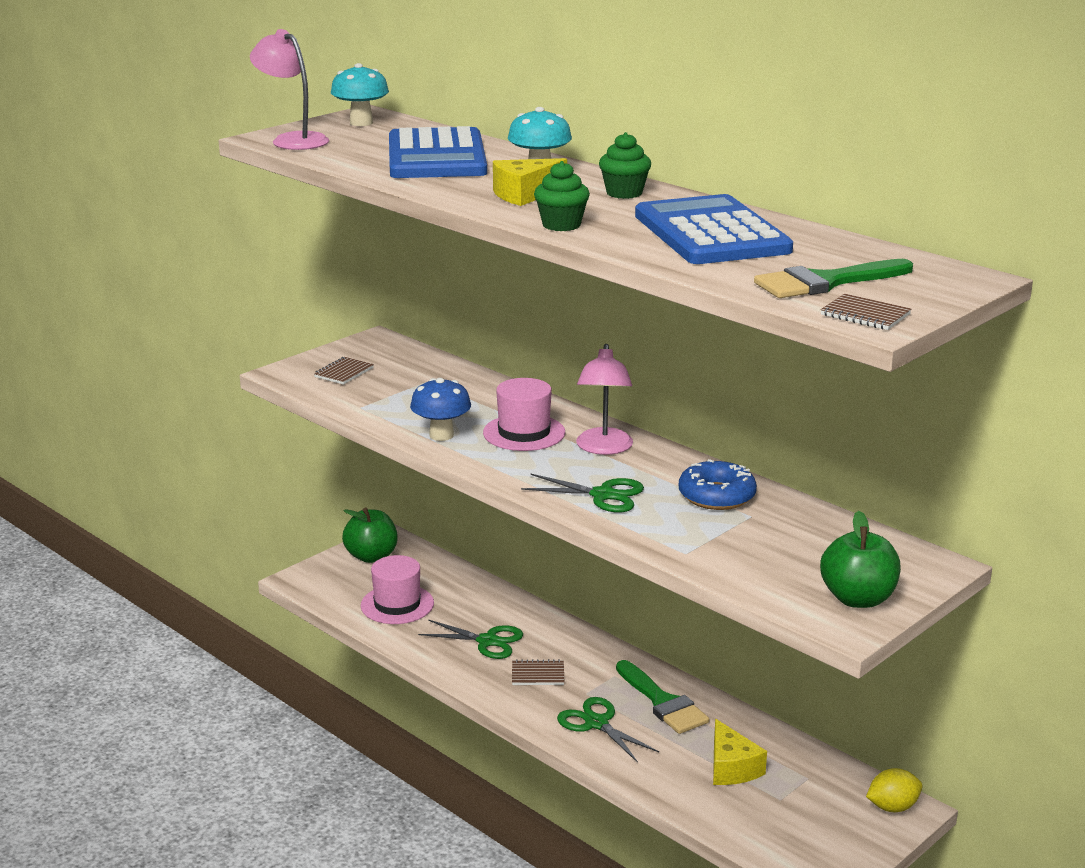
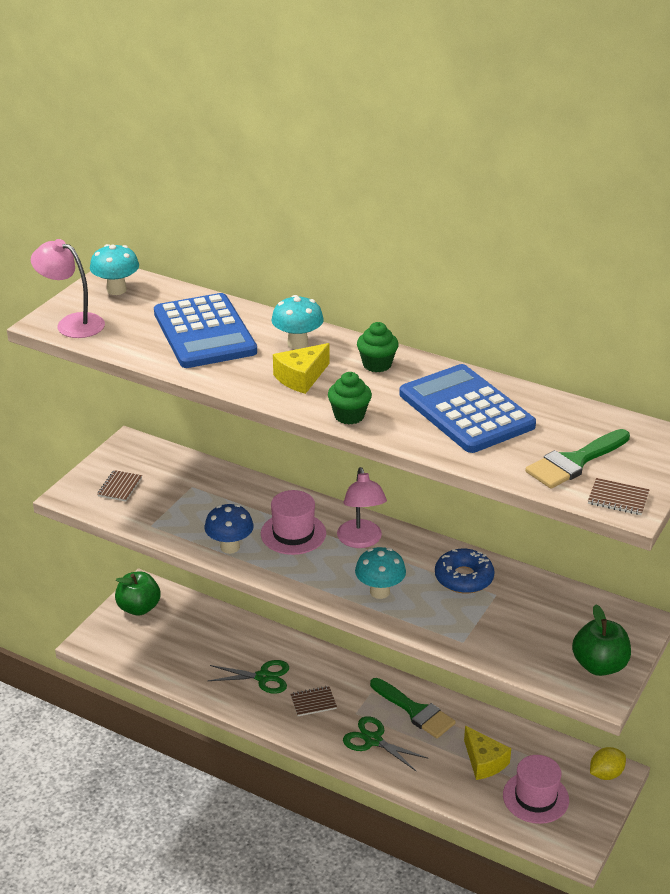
camera: 15 degrees left, 10 degrees up
pink hat [361,555,434,624] -> pink hat moved to [503,755,569,824]
green scissors [521,473,644,512] -> turquoise mushroom [355,547,406,599]

